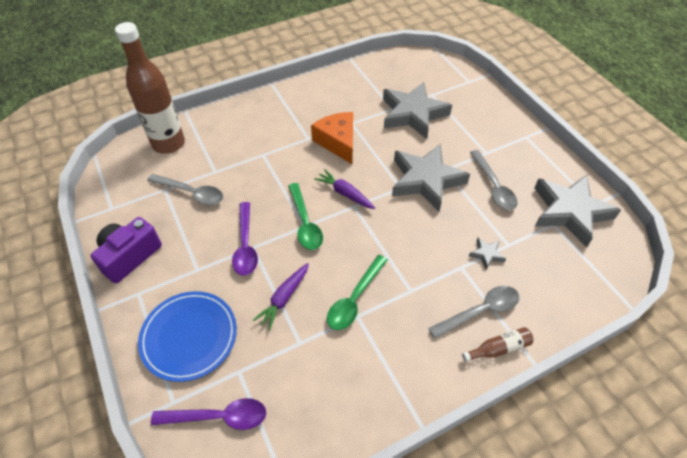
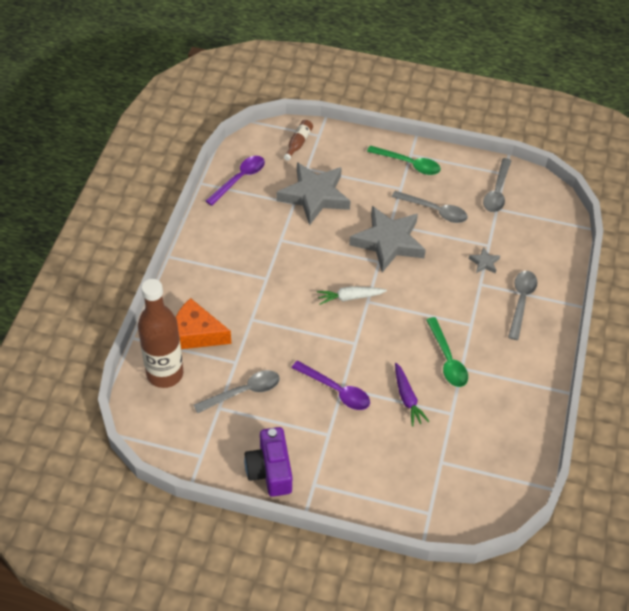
camera: 50 degrees left, 0 degrees up
blue plate [138,291,237,382] -> none
purple spoon [151,398,266,430] -> purple spoon moved to [206,156,265,206]
green spoon [288,183,323,250] -> green spoon moved to [367,146,441,175]
orange cheese [311,112,353,164] -> orange cheese moved to [176,298,231,349]
purple carrot [314,169,375,209] -> white carrot [317,286,387,305]
brown bottle [462,327,533,362] -> brown bottle moved to [284,120,313,161]
grey star [534,175,621,248] -> grey spoon [483,158,511,212]

